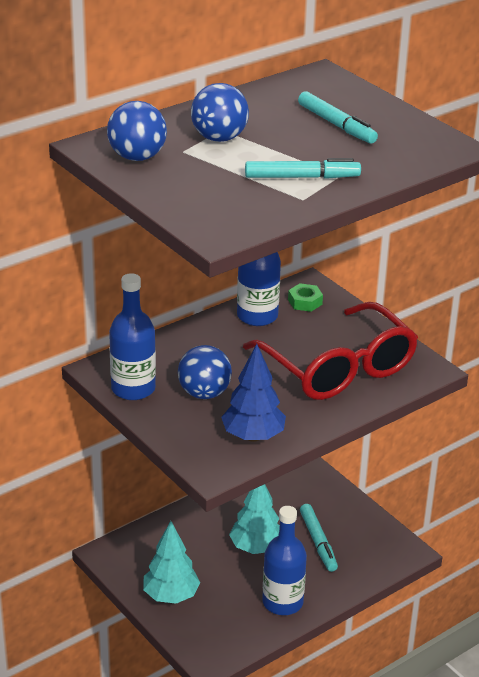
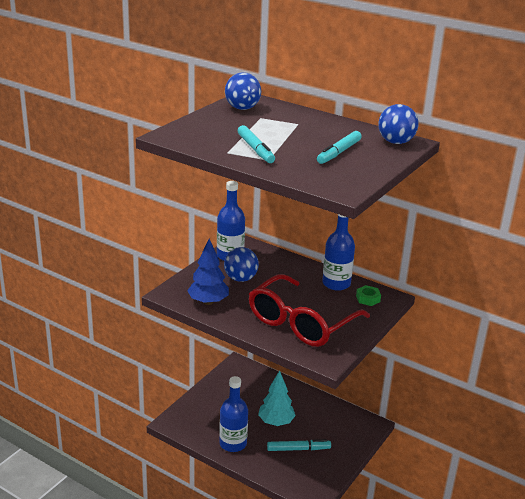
camera: 70 degrees right, 5 degrees down
turquoise tree [143,521,200,604] -> none
blue ball [191,83,249,142] -> blue ball moved to [378,104,418,144]
turquoise marker [300,504,338,572] -> turquoise marker turned 150 degrees counterclockwise [267,439,331,451]

